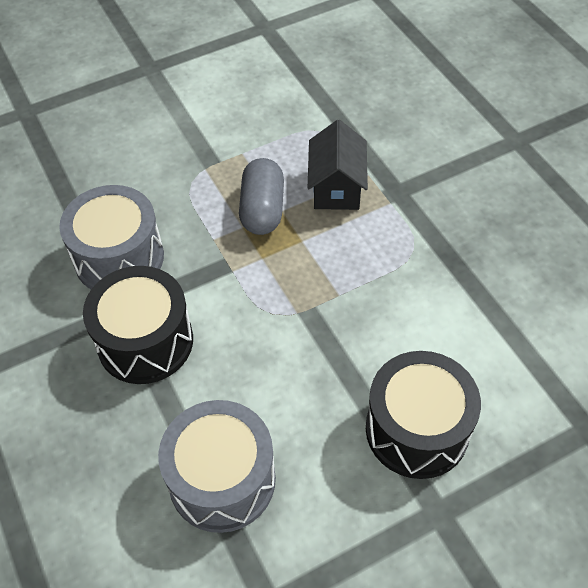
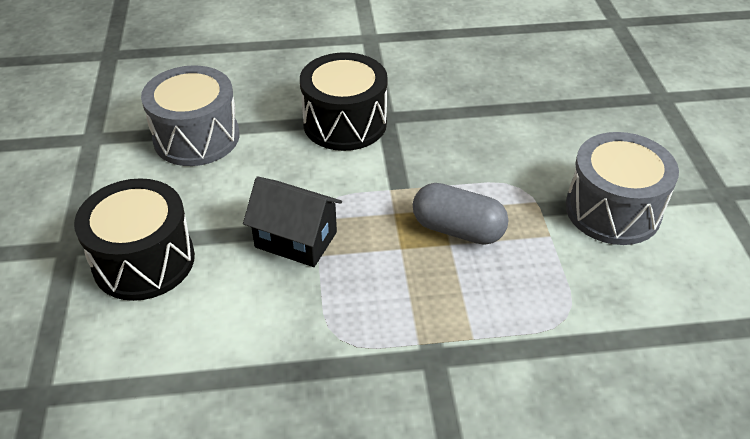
camera: 110 degrees right, 10 degrees down
grey drum [59,185,164,289] -> grey drum moved to [565,132,679,245]
black house [308,120,368,210] -> black house moved to [243,177,342,267]

